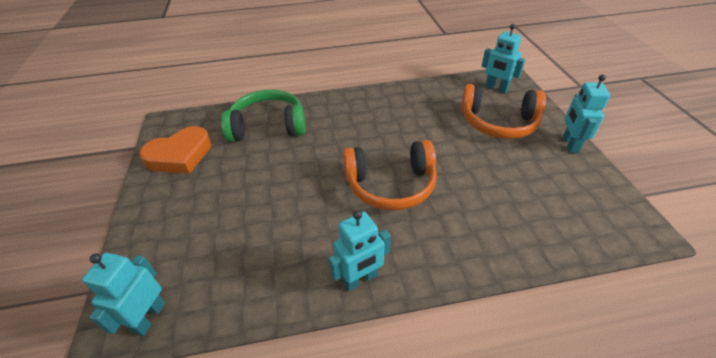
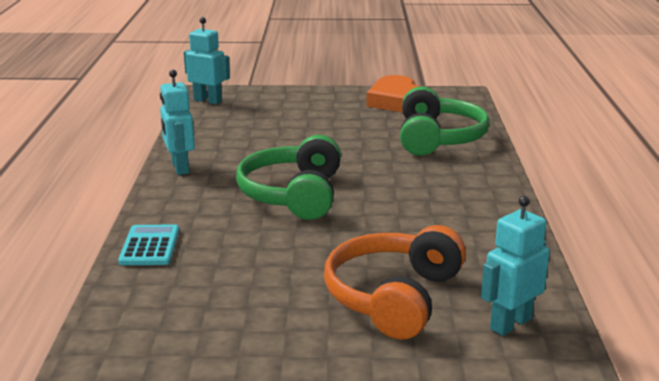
camera: 100 degrees right, 20 degrees down
orange headphones [343,140,437,210] -> green headphones [236,135,341,220]
turquoise robot [563,75,610,153] -> none
none -> turquoise calculator [118,225,179,265]

